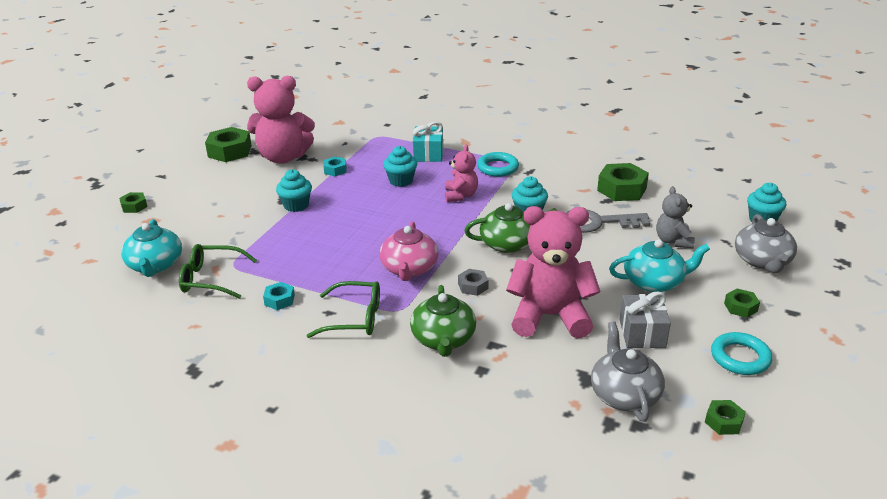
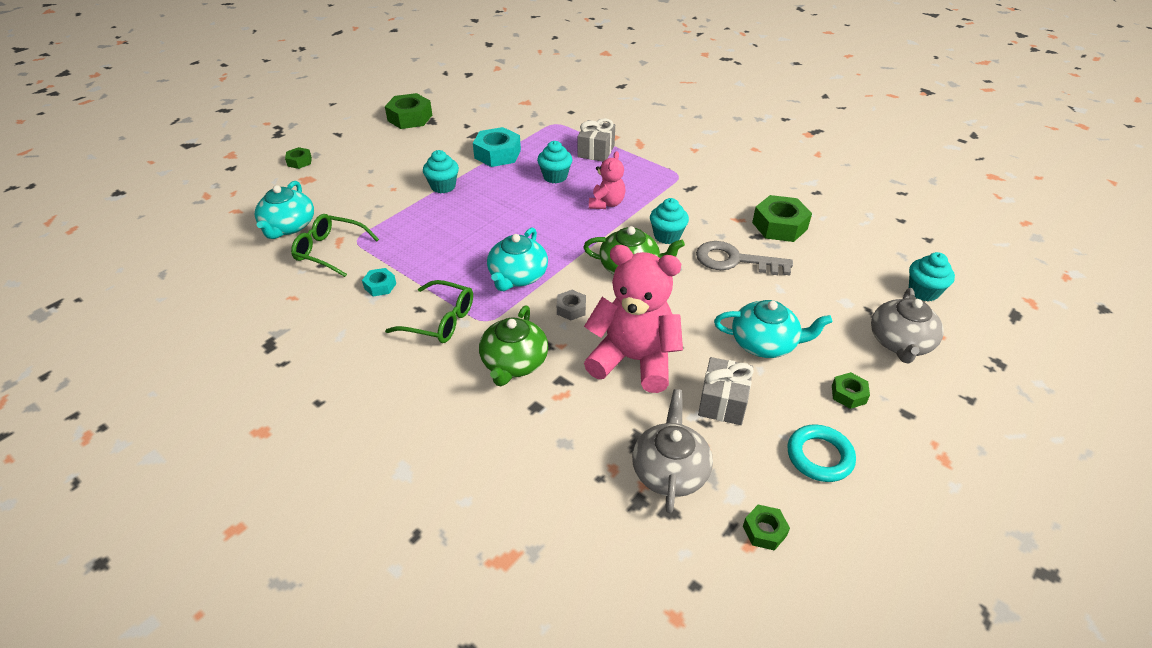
camera: 15 degrees right, 10 degrees up
pink teddy bear [247,76,315,164] -> none
turquoise nut [323,157,346,176] -> turquoise nut [473,127,521,167], size x1.89
pink teapot [380,222,438,281] -> turquoise teapot [487,227,548,291]
turquoise gift [413,122,443,162] -> grey gift [578,118,615,162]
turquoise ring [477,152,519,177] -> none
grey teddy bear [656,186,695,248] -> none

